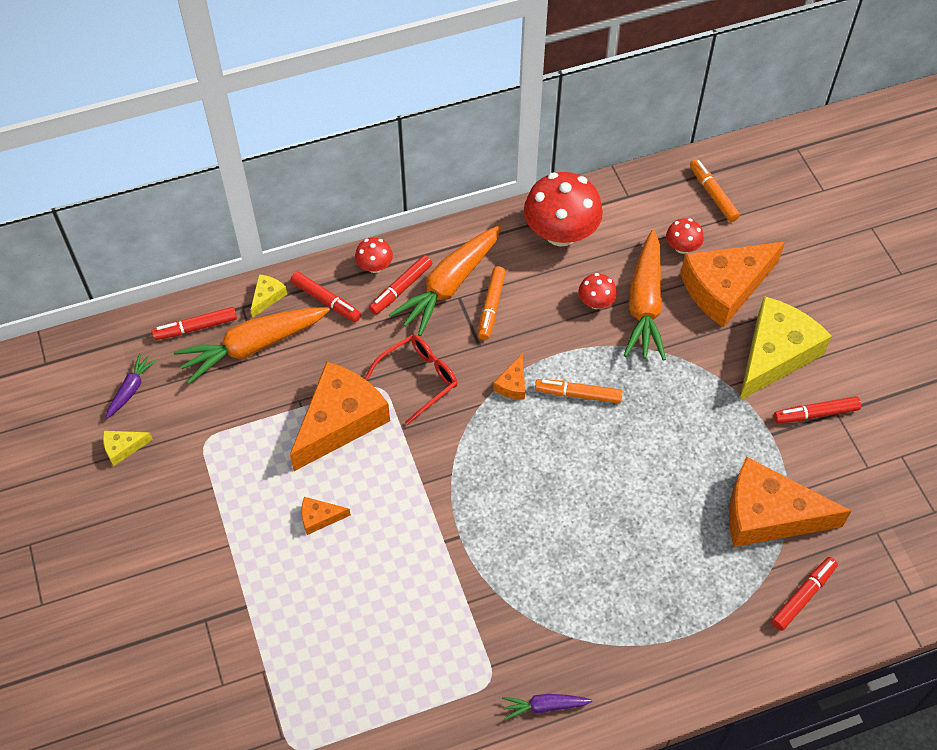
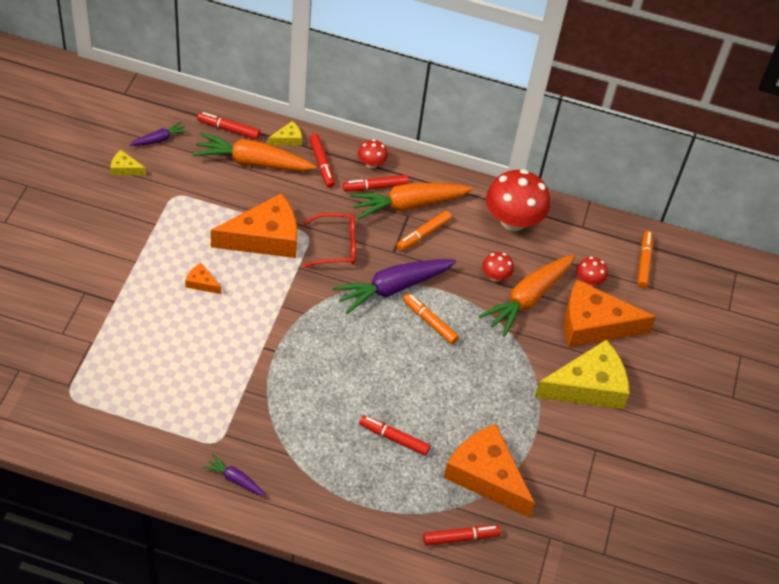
camera: 30 degrees right, 5 degrees down
orange cheese [493,354,525,400] -> purple carrot [332,259,456,314]
red marker [774,396,861,423] -> red marker moved to [359,415,430,456]

